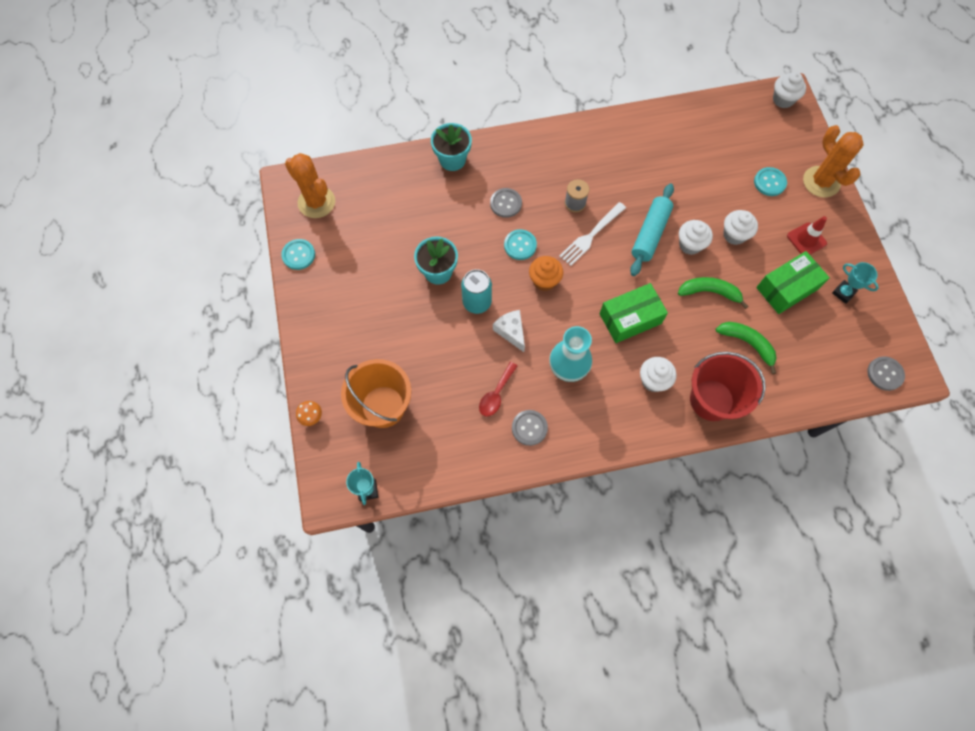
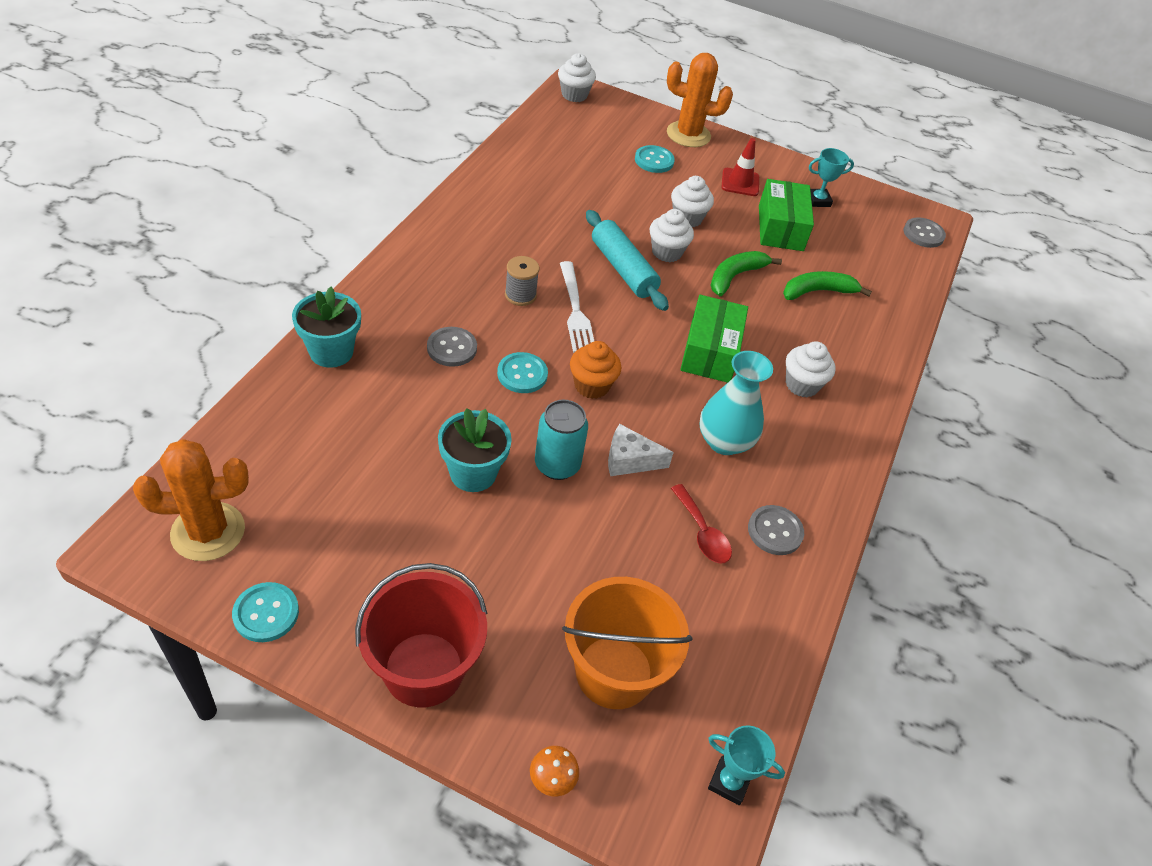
camera: 60 degrees left, 20 degrees down
red bucket [690,352,766,421] -> red bucket moved to [355,563,487,707]

